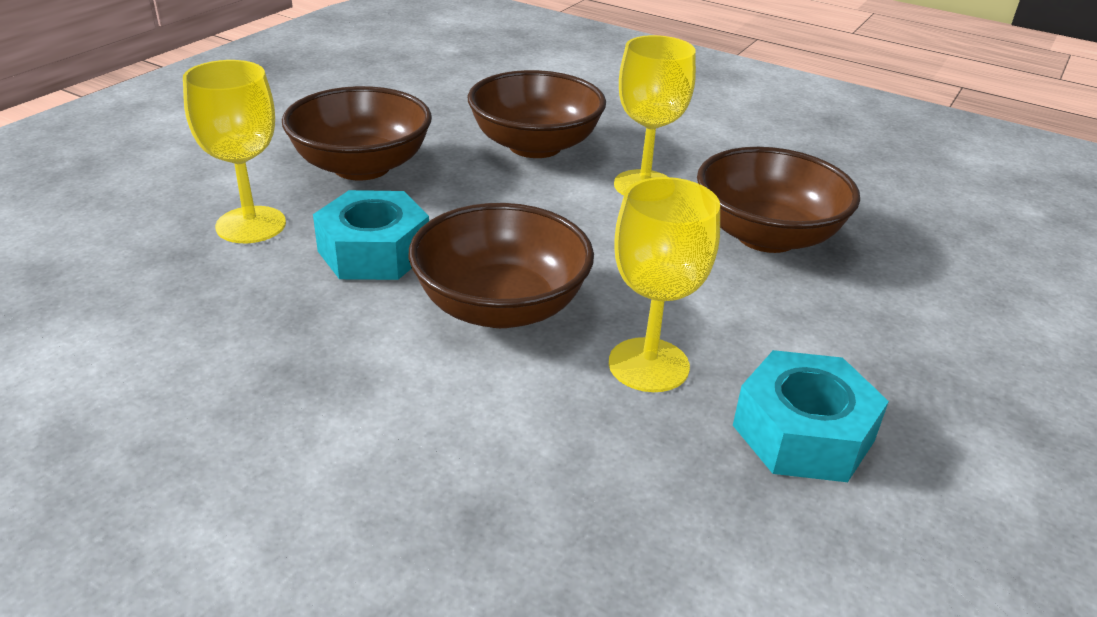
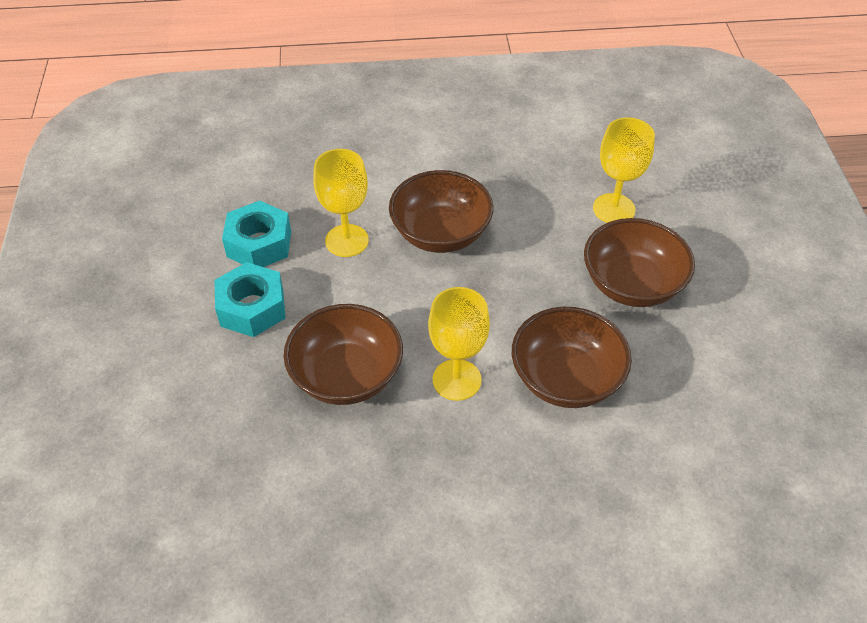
camera: 145 degrees right, 15 degrees up
turquoise nut [313,190,429,280] -> turquoise nut moved to [215,262,286,337]

